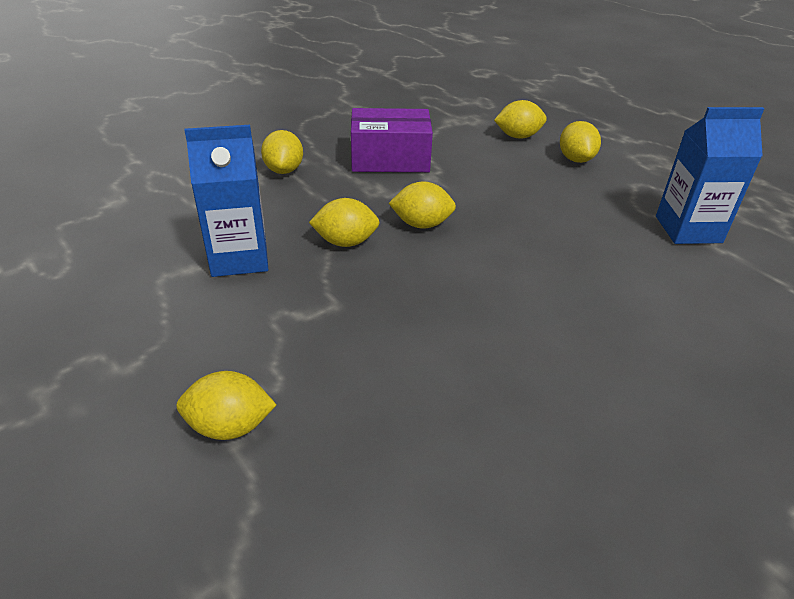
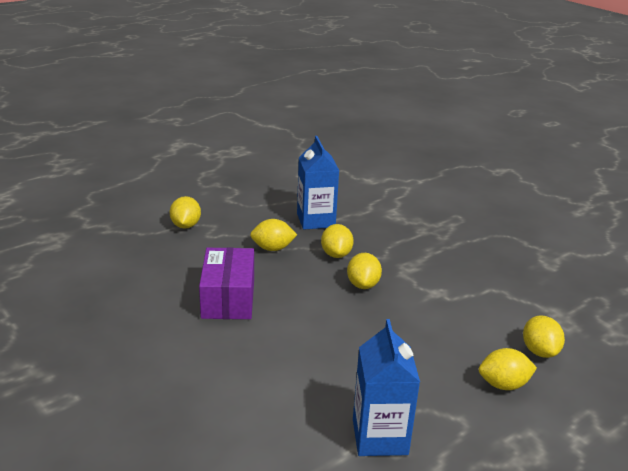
camera: 90 degrees right, 10 degrees down
yellow lemon [261,130,303,174] -> yellow lemon moved to [250,219,297,251]
purple box [351,108,433,172] -> purple box moved to [199,248,254,319]

